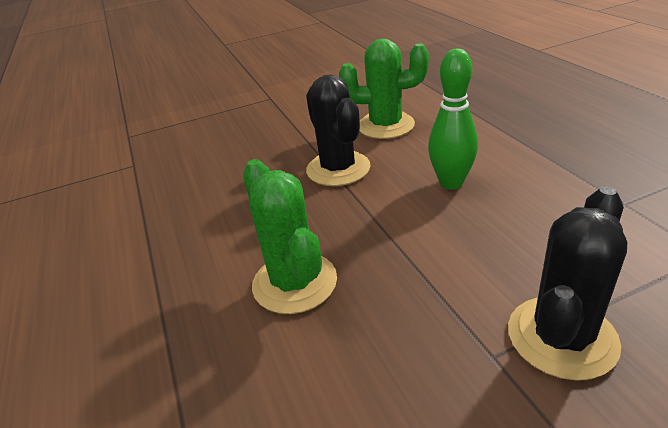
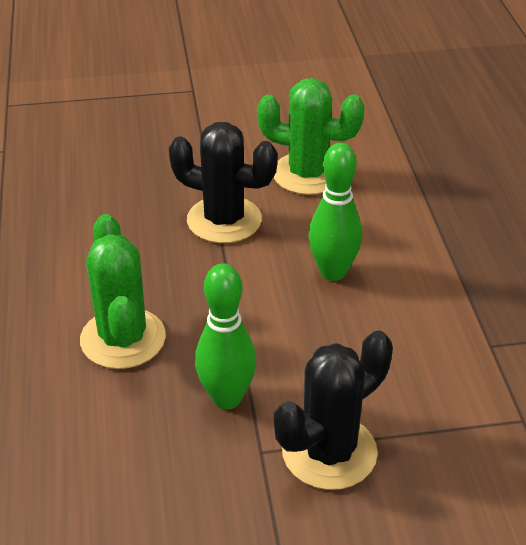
camera: 10 degrees right, 5 degrees up
black cactus [306,74,371,186] -> black cactus turned 60 degrees counterclockwise [169,122,278,243]
none -> green bowling pin [195,263,256,409]

